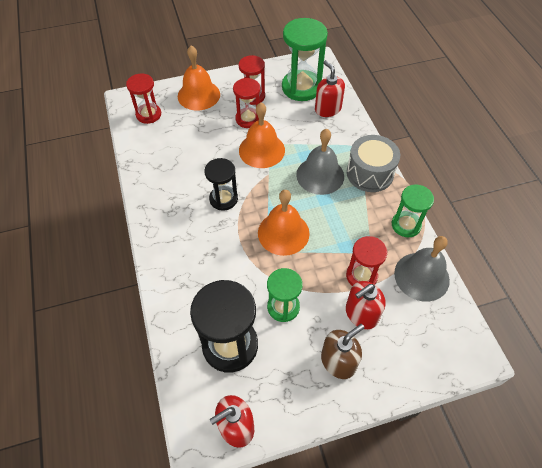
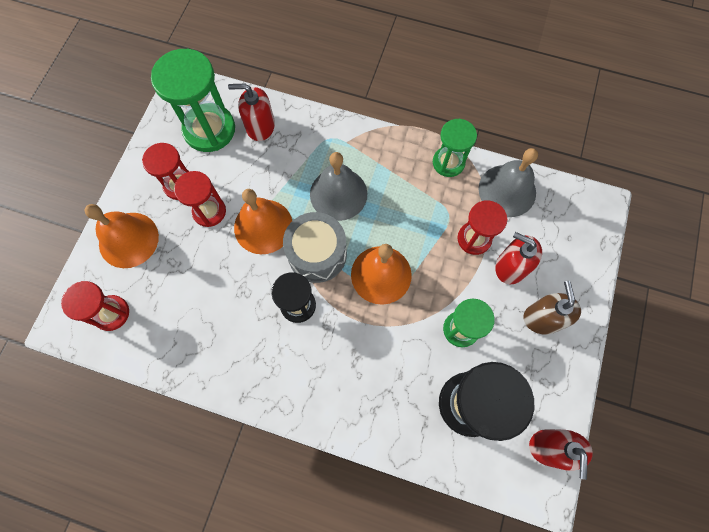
camera: 55 degrees left, 15 degrees up
red soap dispenser [346,281,386,329] -> red soap dispenser turned 120 degrees clockwise [495,232,542,284]
grey drum [347,135,400,192] -> grey drum moved to [283,212,347,283]

